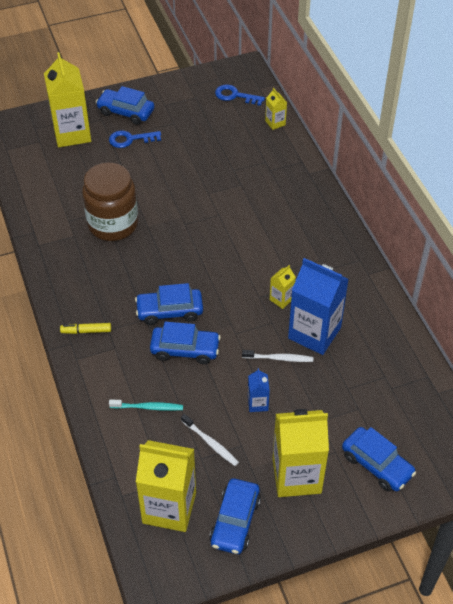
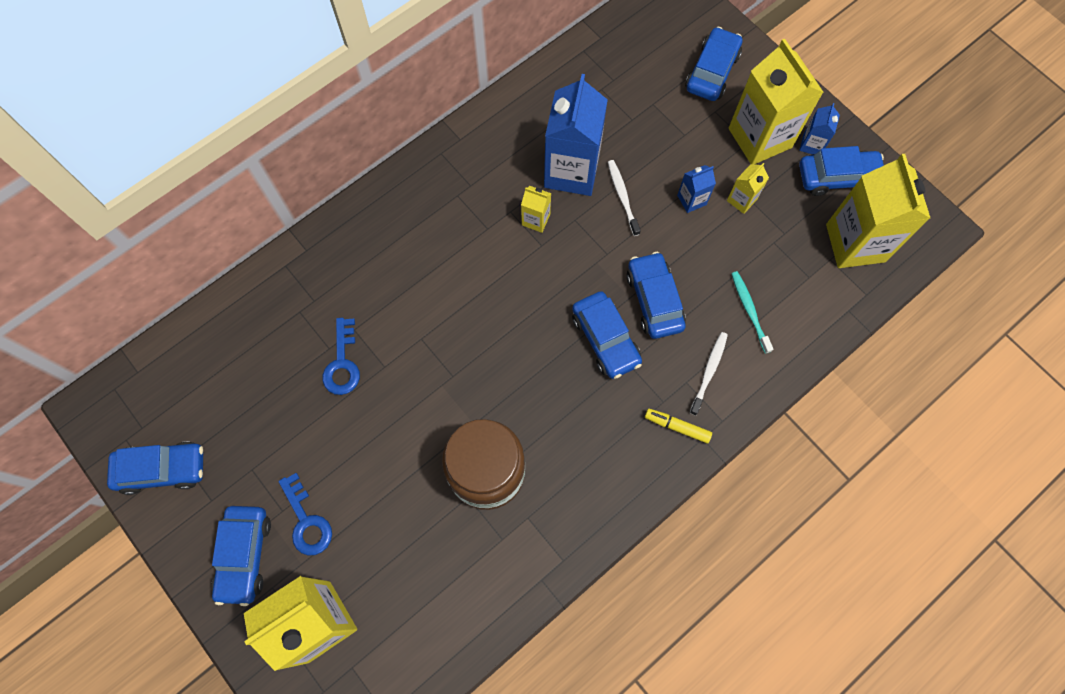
camera: 110 degrees left, 20 degrees up
yellow marker [60,323,111,334] -> yellow marker turned 135 degrees clockwise [645,409,712,443]
white toothbrush [181,414,239,466] -> white toothbrush moved to [690,332,728,416]
blue key [215,84,265,106] -> blue key moved to [322,318,360,395]
yellow carton [265,88,287,130] -> yellow carton moved to [727,163,769,214]
none -> blue car [107,441,203,495]
none -> blue carton [799,103,840,154]

